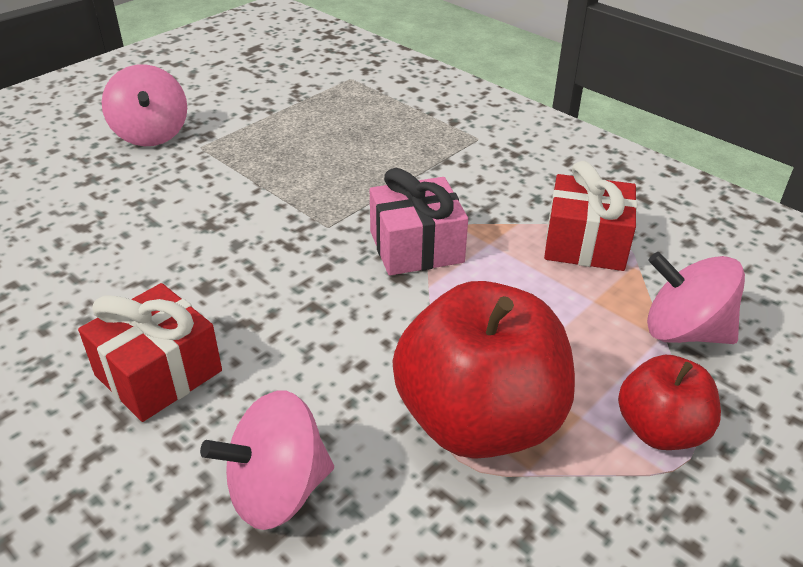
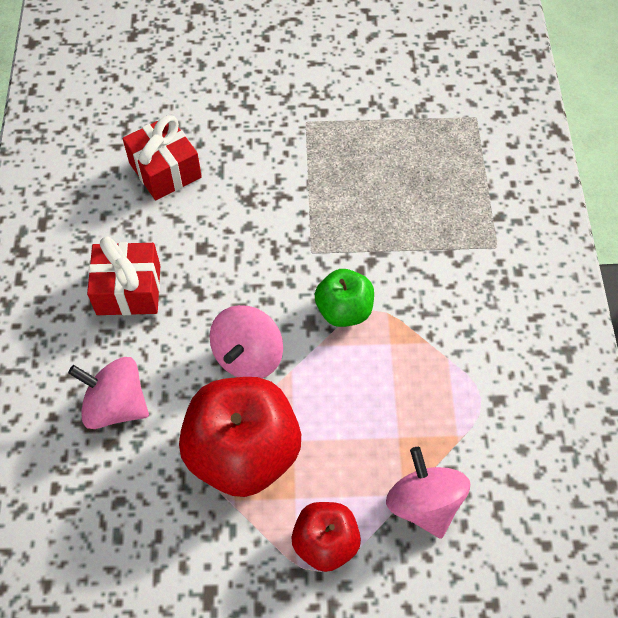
camera: 45 degrees right, 20 degrees up
pink spinning top [102,64,187,146] -> pink spinning top moved to [210,305,283,378]
pink gift [370,168,468,275] -> green apple [315,269,374,327]
red gift [544,161,637,271] -> red gift moved to [122,115,202,200]

